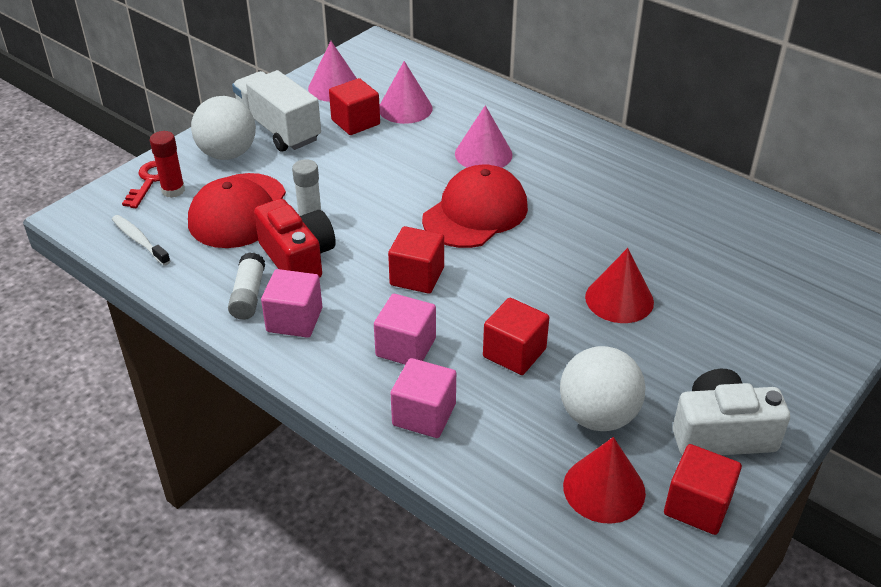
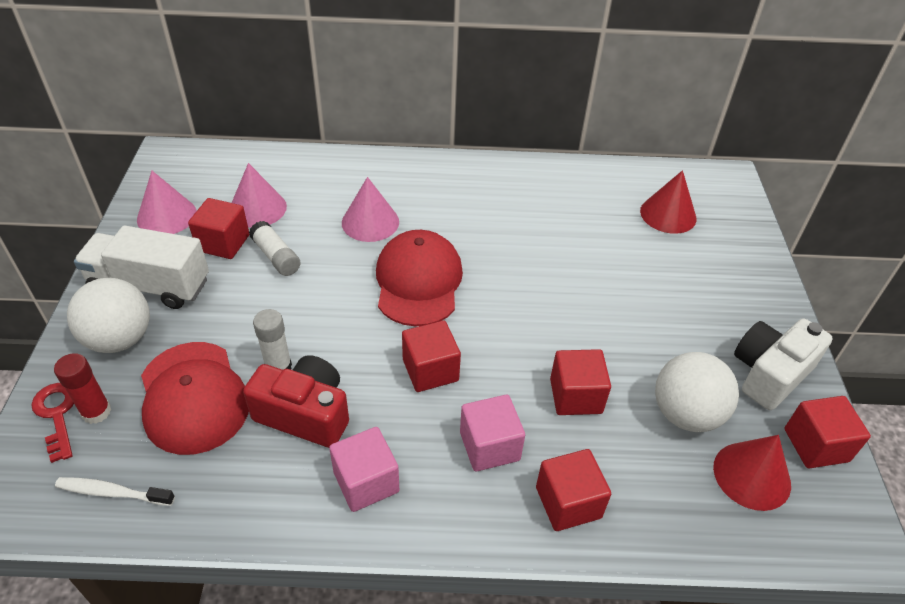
camera: 40 degrees left, 5 degrees up
white glue stick [228,252,265,320] -> white glue stick moved to [249,221,300,276]
pink cube [391,358,456,438] -> red cube [536,449,611,531]
red cone [585,248,654,323] -> red cone moved to [640,170,697,234]

